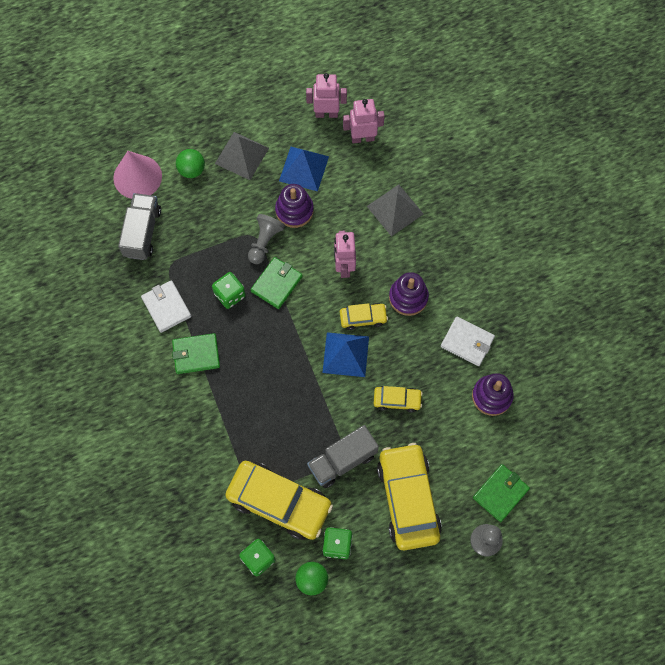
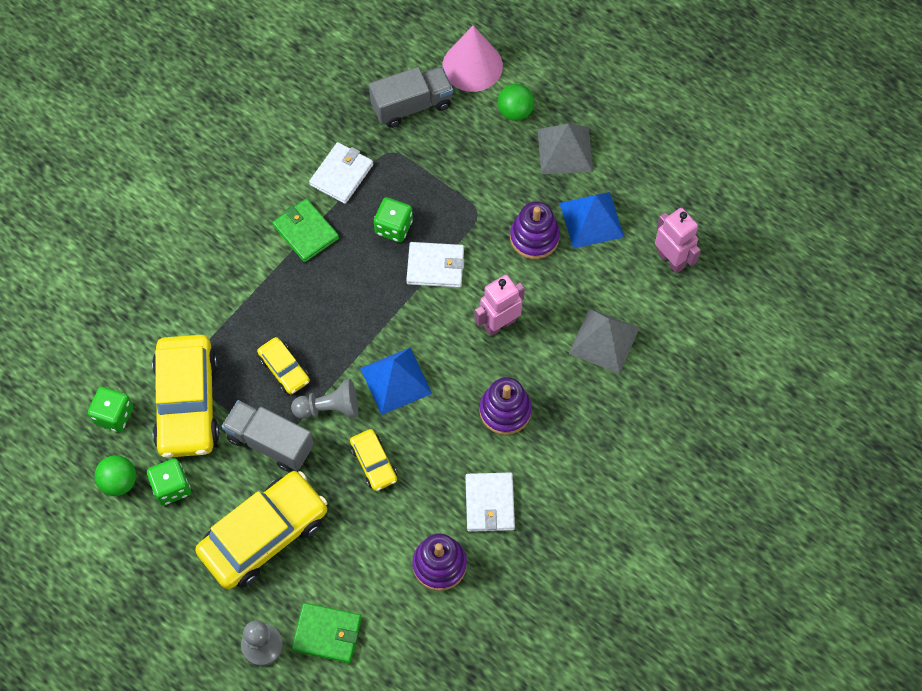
camera: 60 degrees right, 5 degrees down
grey pawn [248,214,285,264] -> grey pawn moved to [291,379,358,419]
green wallet [250,257,303,309] -> white wallet [406,242,465,288]
pink robot [306,73,347,118] -> none
yellow car [340,303,388,330] -> yellow car moved to [257,337,310,395]

